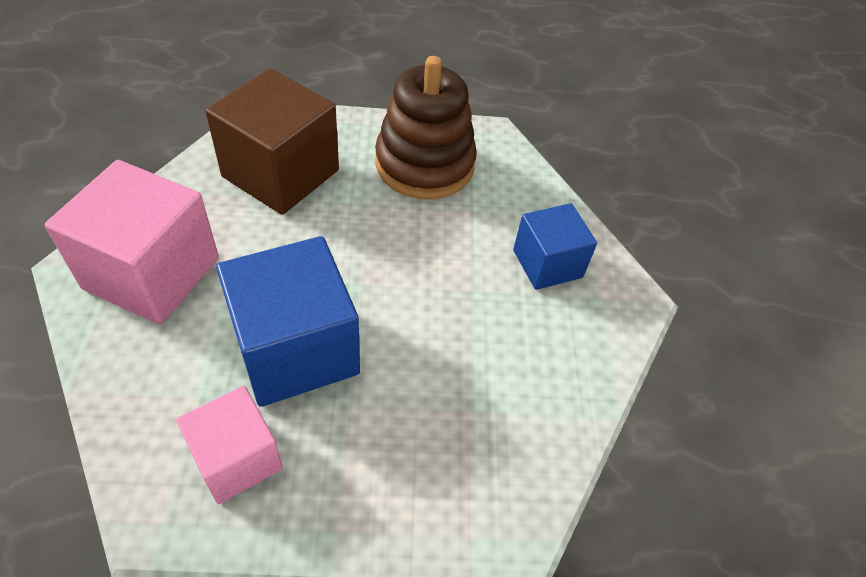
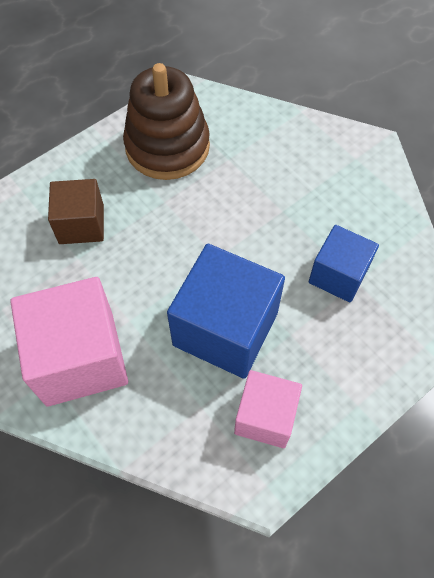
camera: 35 degrees left, 10 degrees up
brown cube [205,68,339,215] -> brown cube [48,179,104,244], size x0.60
blue cube [513,203,597,290] -> blue cube moved to [309,225,379,303]

